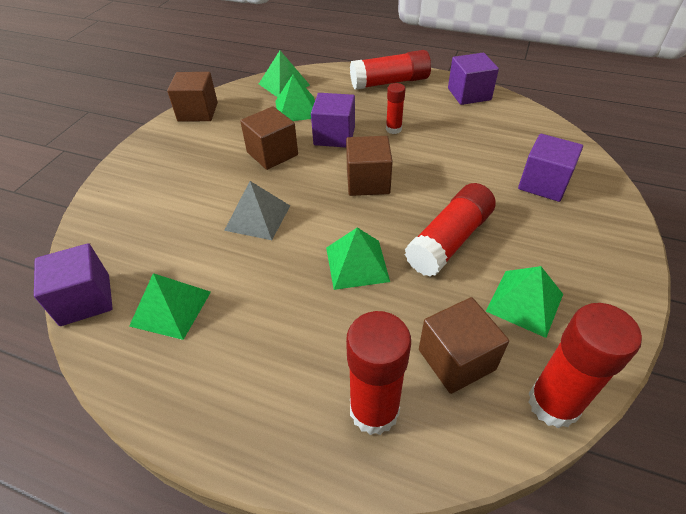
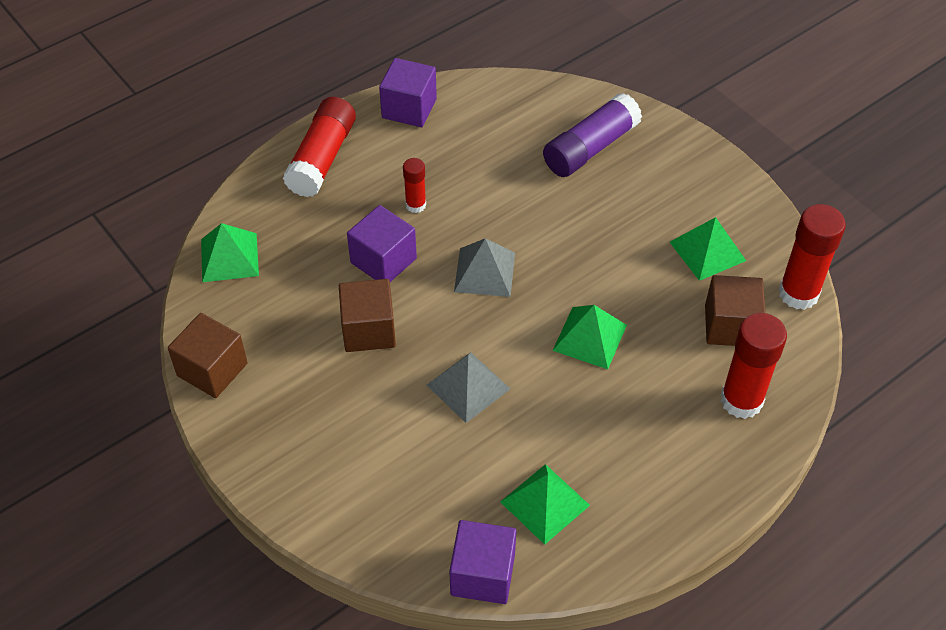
camera: 60 degrees left, 5 degrees up
green pyramid [275,74,315,121] -> none
brown cube [346,136,393,196] -> grey pyramid [454,238,515,297]
red glue stick [405,183,496,277] -> none
purple cube [518,134,583,202] -> purple glue stick [543,93,642,177]

